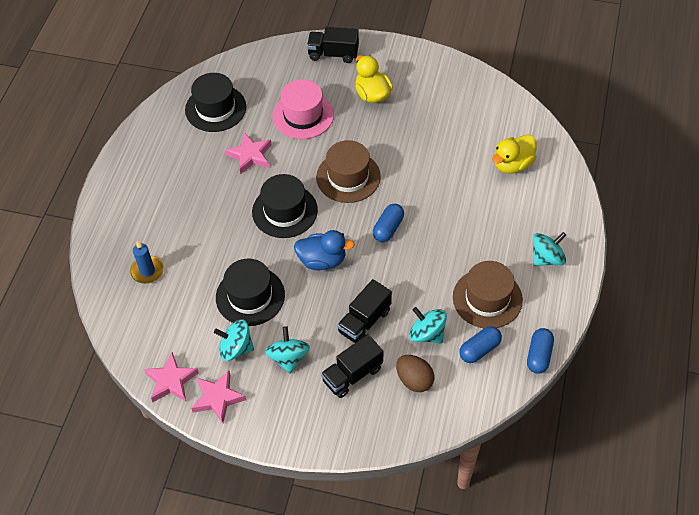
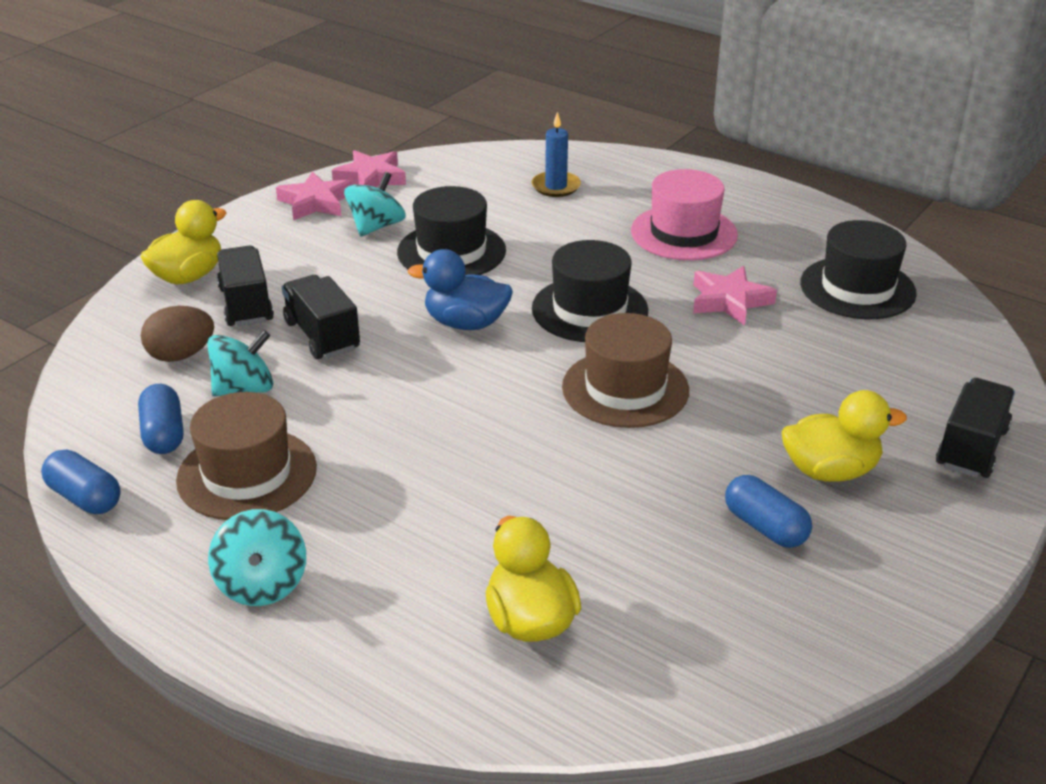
camera: 110 degrees right, 20 degrees down
turquoise spinning top [265,326,310,373] -> none
pink hat [272,79,334,139] -> pink hat moved to [631,169,738,260]
blue duck [294,230,355,270] -> blue duck turned 75 degrees clockwise [408,249,513,330]
blue capsule [373,204,404,242] -> blue capsule moved to [725,475,812,548]
none -> yellow duck [141,200,227,284]

